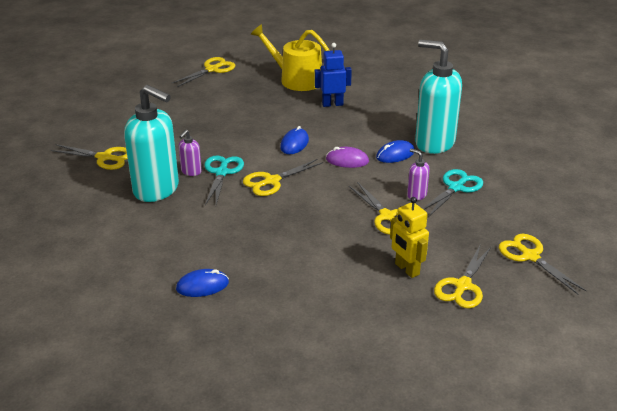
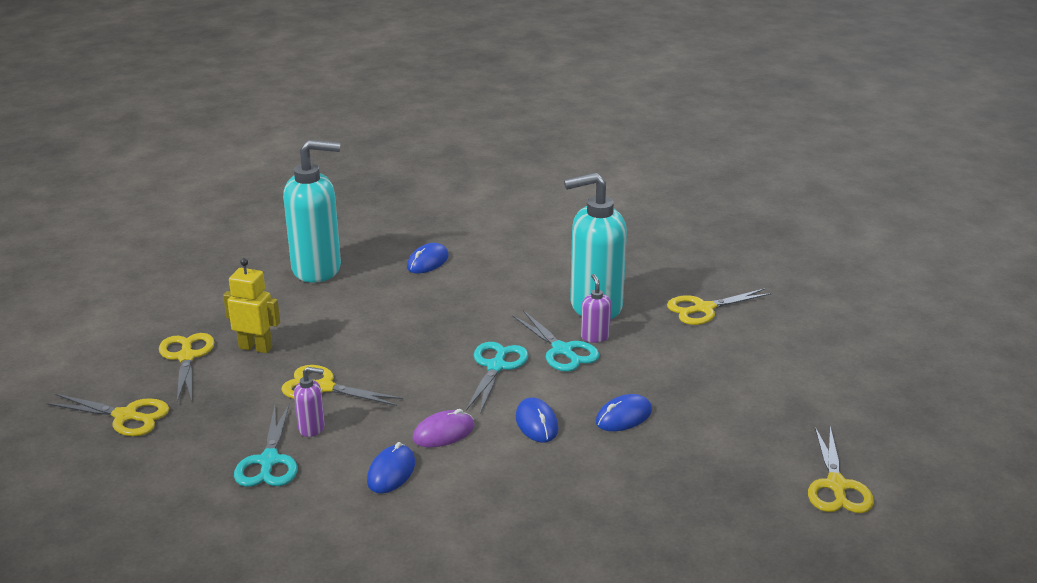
camera: 140 degrees right, 5 degrees down
yellow scissors [243,159,323,196] -> turquoise scissors [466,342,528,414]
yellow watering can [250,24,330,91] -> none
blue robot [314,43,352,107] -> none
turquoise soap dispenser [415,40,462,154] -> turquoise soap dispenser moved to [283,140,341,283]
none -> blue mouse [596,394,652,431]

